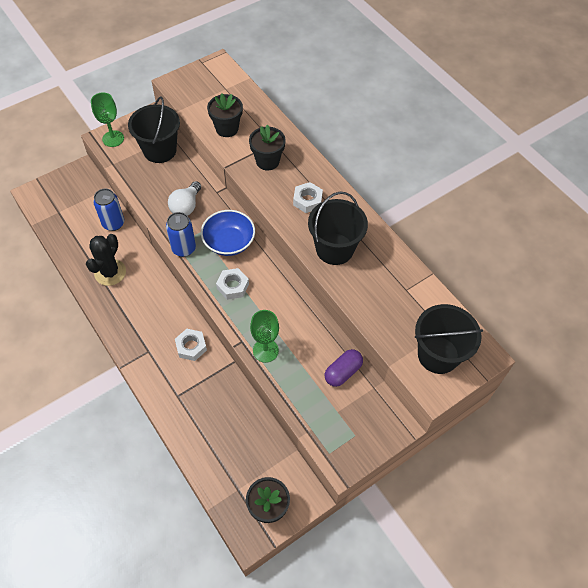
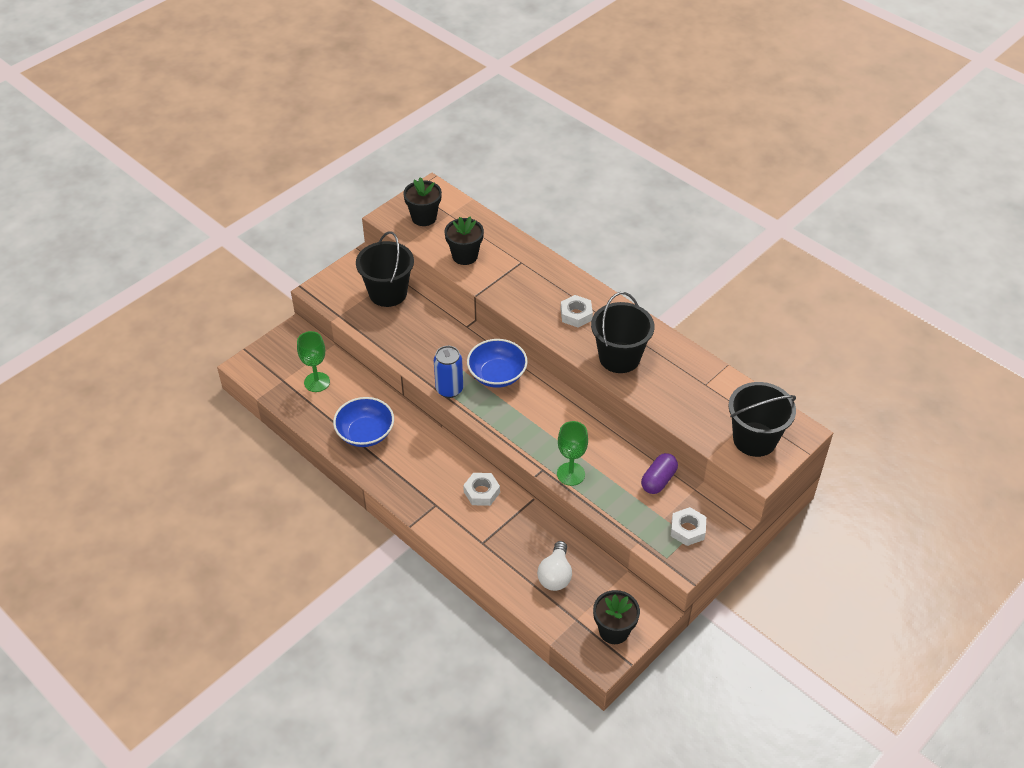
camera: 10 degrees left, 10 degrees down
black cactus [86,234,126,286] -> blue bowl [333,397,394,447]
green goblet [91,92,124,147] -> green goblet moved to [297,331,330,392]
blue can [93,188,124,231] -> none
white light bulb [168,181,201,216] -> white light bulb moved to [537,541,572,591]
white nut [216,268,249,300] -> white nut moved to [671,507,706,546]
black flower pot [249,124,286,170] -> black flower pot moved to [403,177,442,226]

